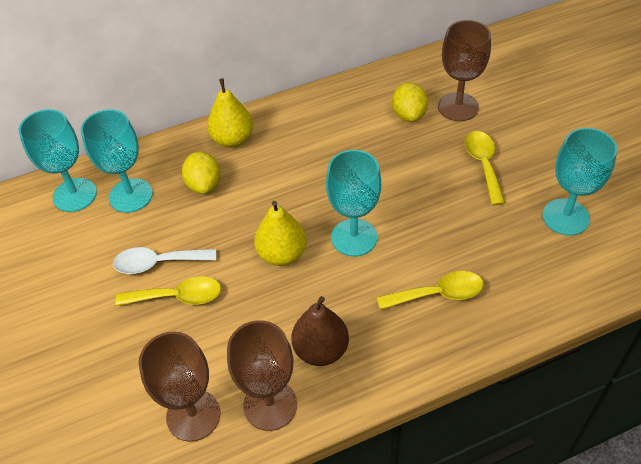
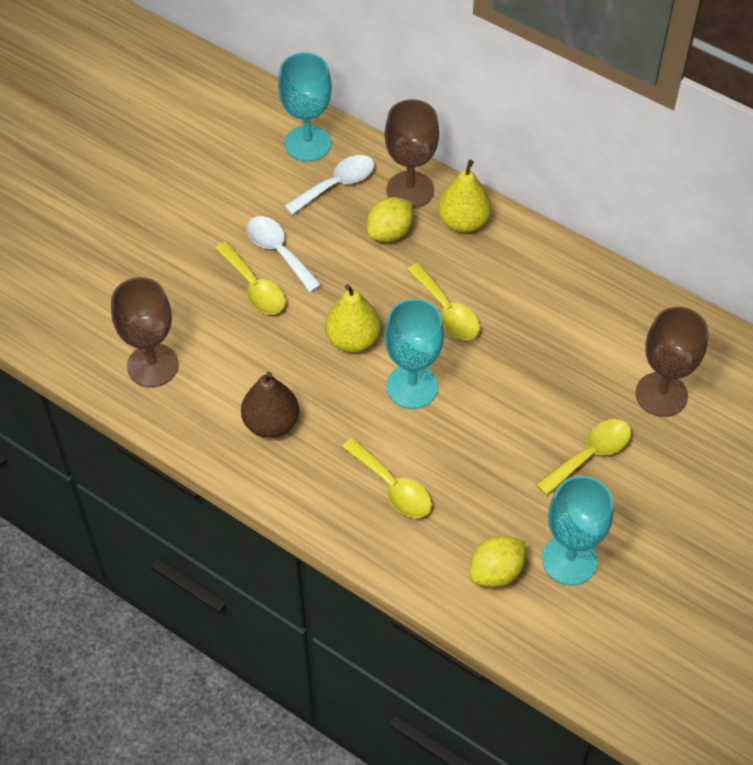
camera: 55 degrees right, 5 degrees up
turquoise goblet [81,109,153,213] -> white spoon [284,155,374,215]
brown goblet [227,320,297,431] -> brown goblet moved to [385,99,439,209]
yellow lemon [392,82,428,122] -> yellow lemon moved to [470,536,526,588]
none -> yellow spoon [407,263,480,340]

